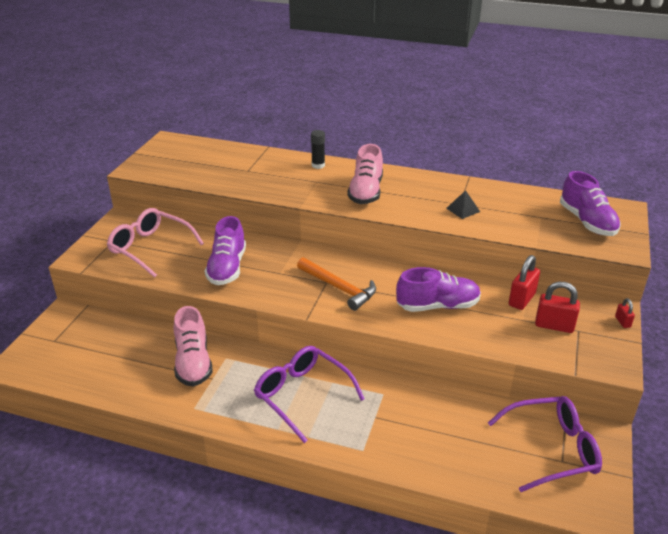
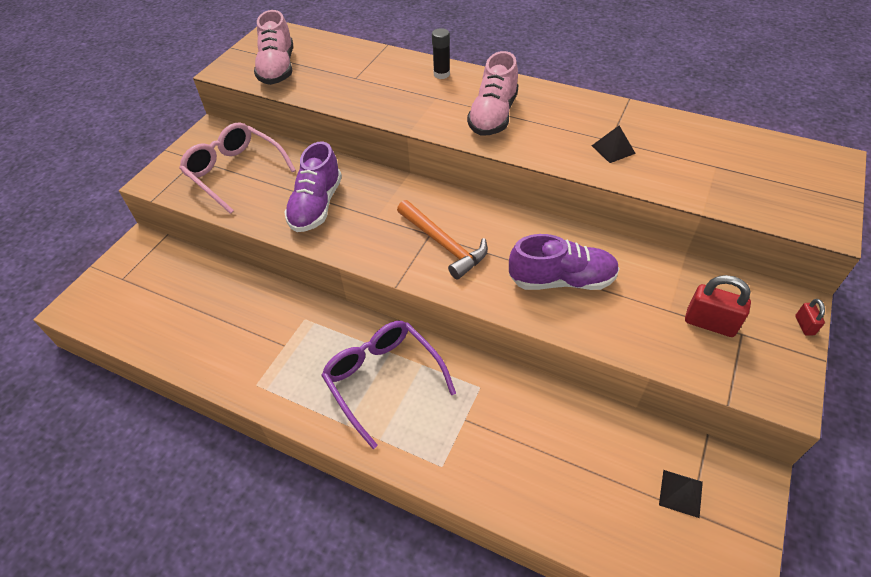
camera: 10 degrees right, 15 degrees up
pink shoe [174,306,213,387] -> pink shoe moved to [254,10,293,85]
purple glasses [488,396,602,492] -> black pyramid [659,470,703,518]
red padlock [509,255,540,310] -> none
purple shoe [560,171,621,236] -> none

